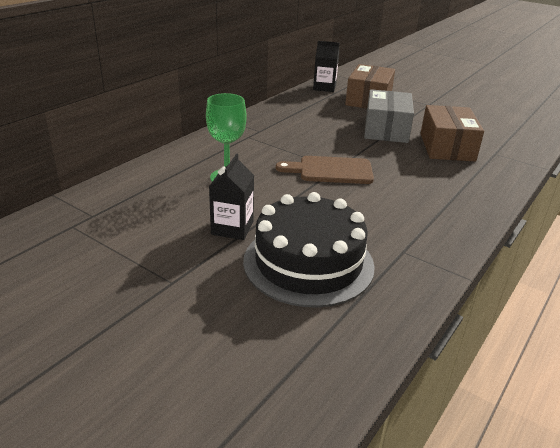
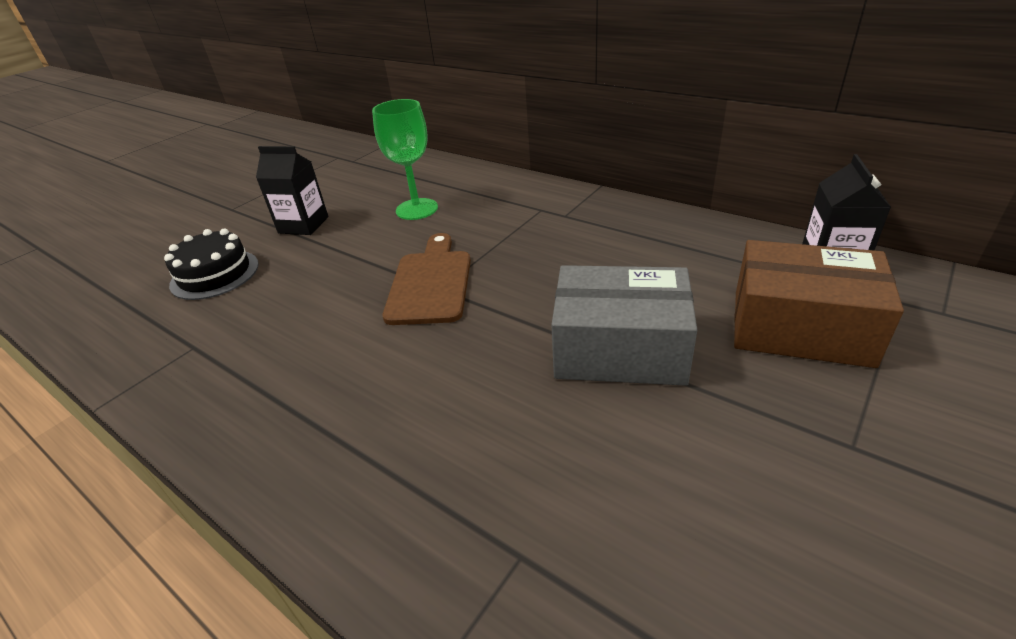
camera: 95 degrees right, 5 degrees up
black cake [243,192,375,308] -> black cake [164,229,259,300], size x0.58
brown box [420,105,484,161] -> none

